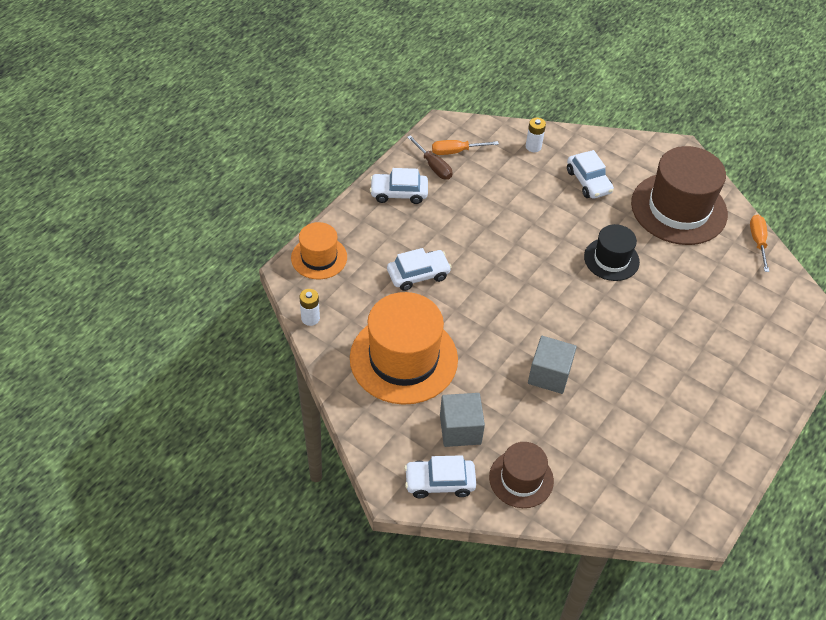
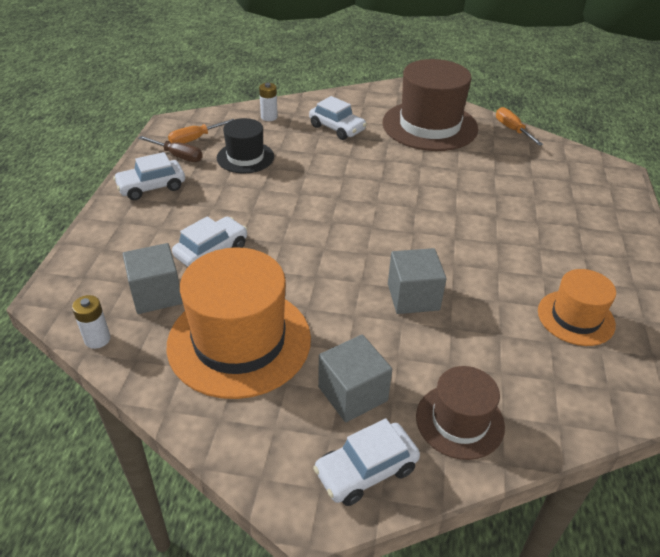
camera: 25 degrees left, 10 degrees down
orange hat [291,222,347,279] -> orange hat moved to [538,269,616,346]
black hat [584,224,640,281] -> black hat moved to [217,118,274,173]
none -> grey cube [123,243,183,314]

